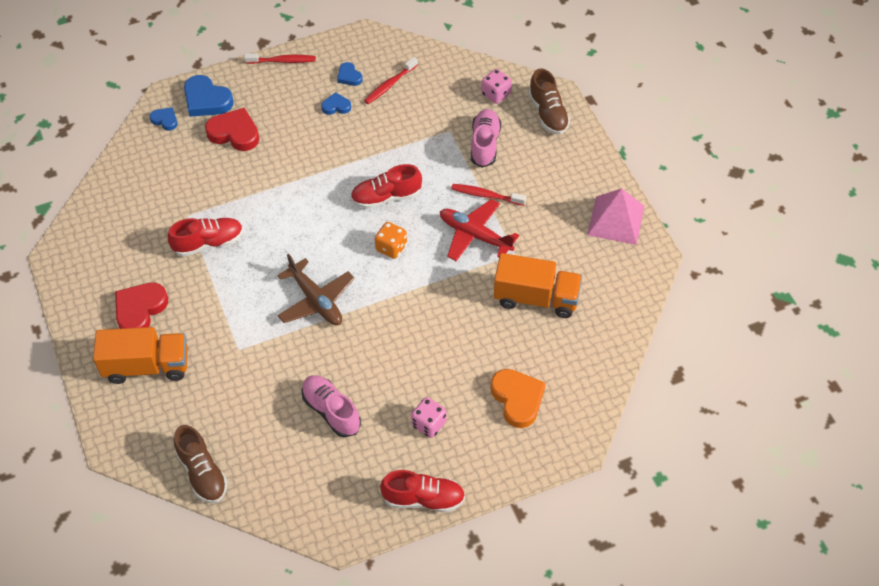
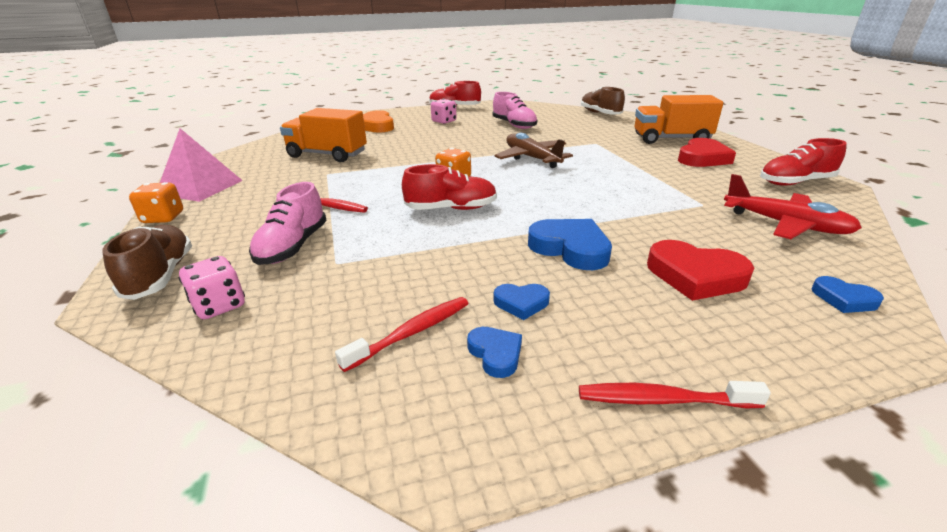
camera: 175 degrees left, 25 degrees down
red shoe [168,218,243,257] -> red shoe moved to [760,138,847,186]
blue heart [184,75,234,117] -> blue heart moved to [528,219,612,270]
red plane [440,199,519,261] -> red plane moved to [724,174,862,239]
none -> orange dice [129,182,183,223]

